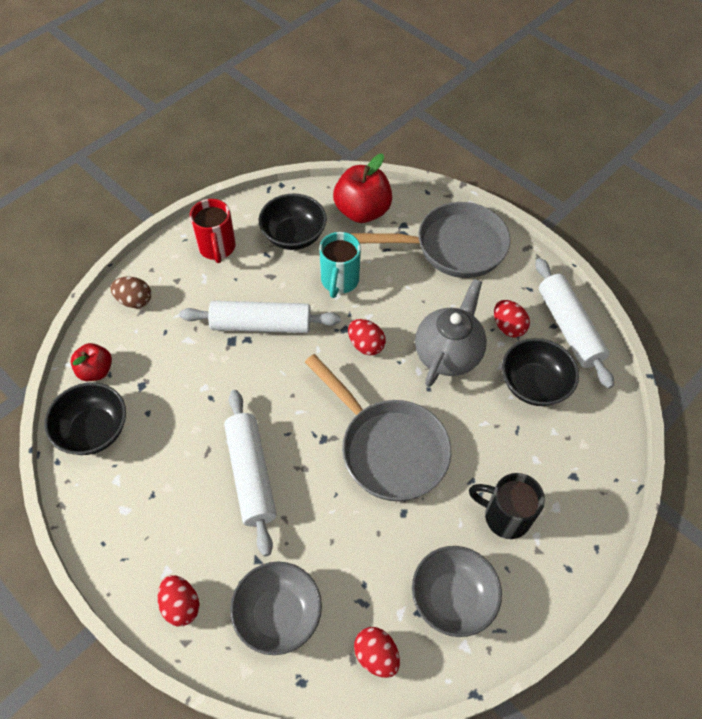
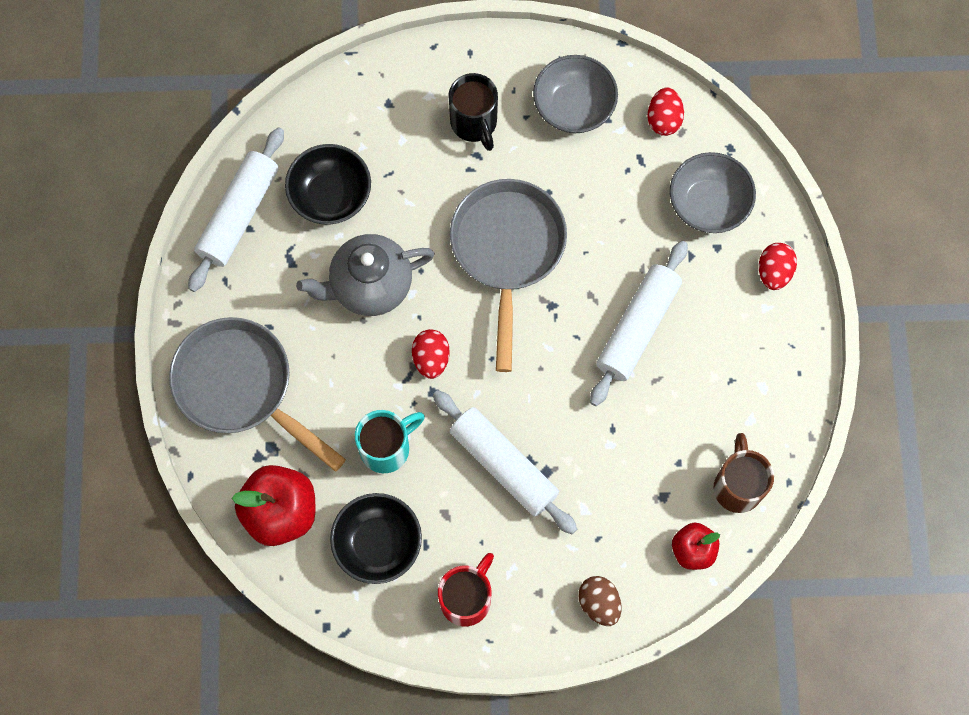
camera: 135 degrees left, 15 degrees up
black bowl [44,382,126,455] -> brown mug [714,433,774,513]
red egg [494,300,530,338] -> none

